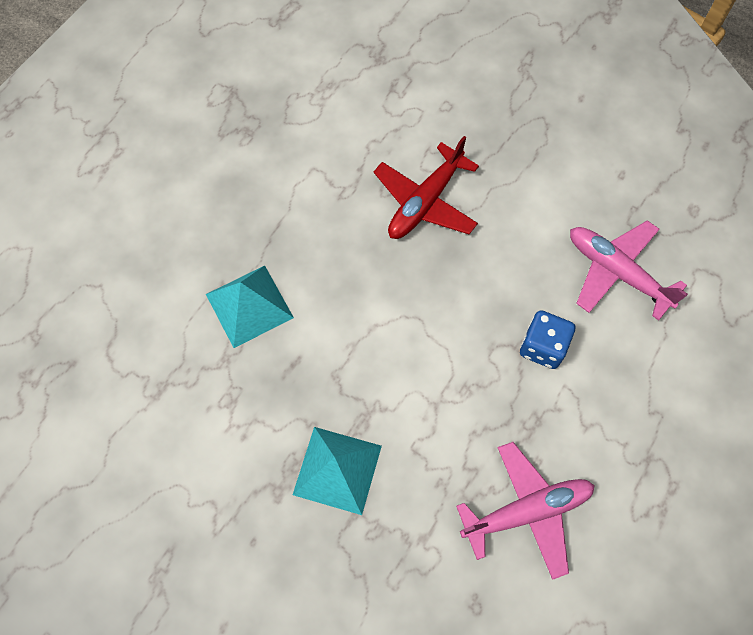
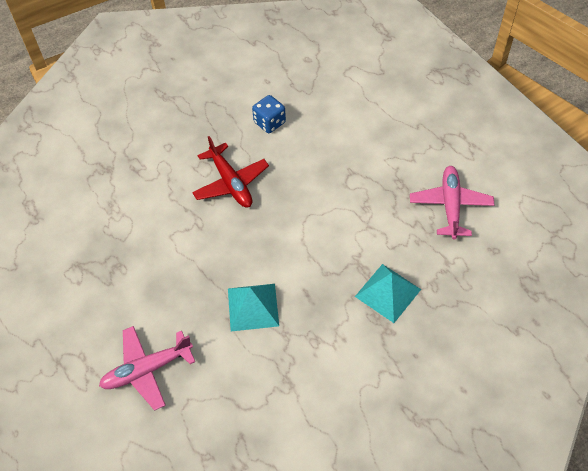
camera: 65 degrees left, 10 degrees down
blue dice [520,310,575,369] -> blue dice moved to [252,95,286,133]
pink plane [570,220,688,321] -> pink plane moved to [99,326,195,411]

